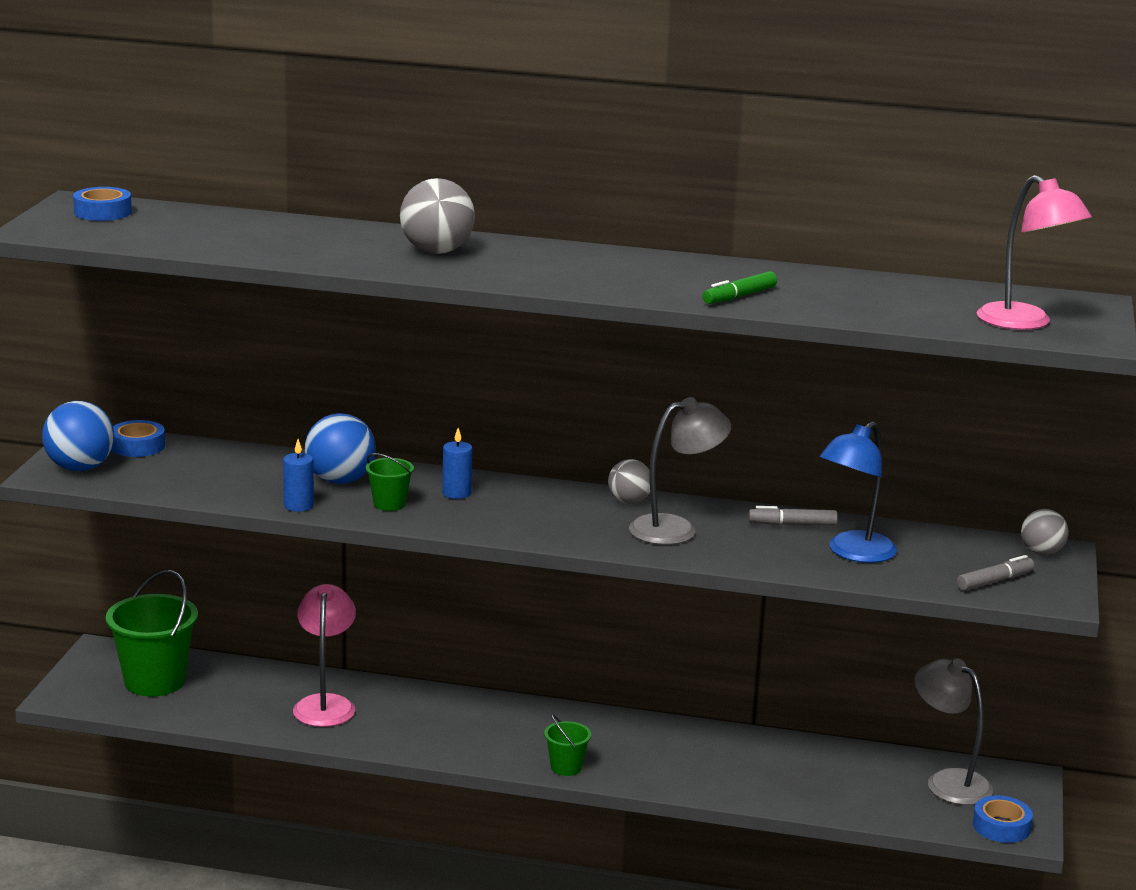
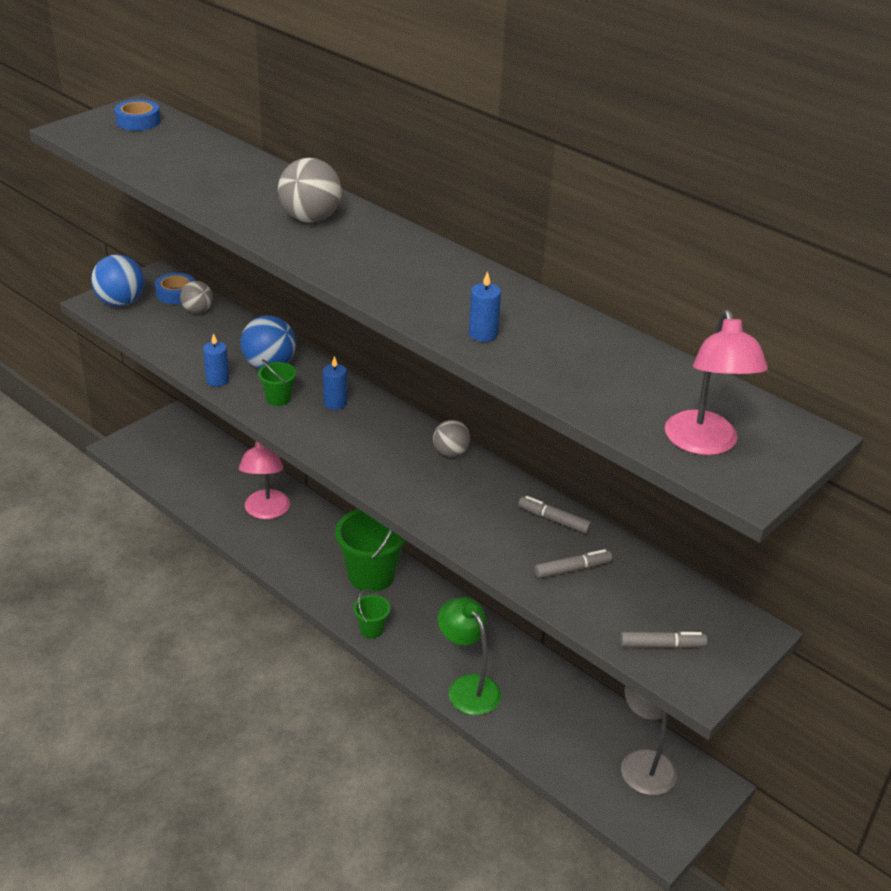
camera: 30 degrees right, 15 degrees up
green bucket [106,570,198,697] -> green bucket moved to [335,509,406,592]
pink lamp [293,584,356,727] -> pink lamp turned 150 degrees clockwise [239,441,290,519]
grey lamp [629,397,731,545] -> none
green marker [702,271,777,304] -> blue candle [469,271,501,342]
blue lamp [820,421,897,563] -> grey marker [535,549,612,578]
blue tape [973,795,1033,843] -> none
grey ball [1021,509,1068,555] -> grey ball moved to [180,281,213,313]
none -> green lamp [438,597,501,715]

